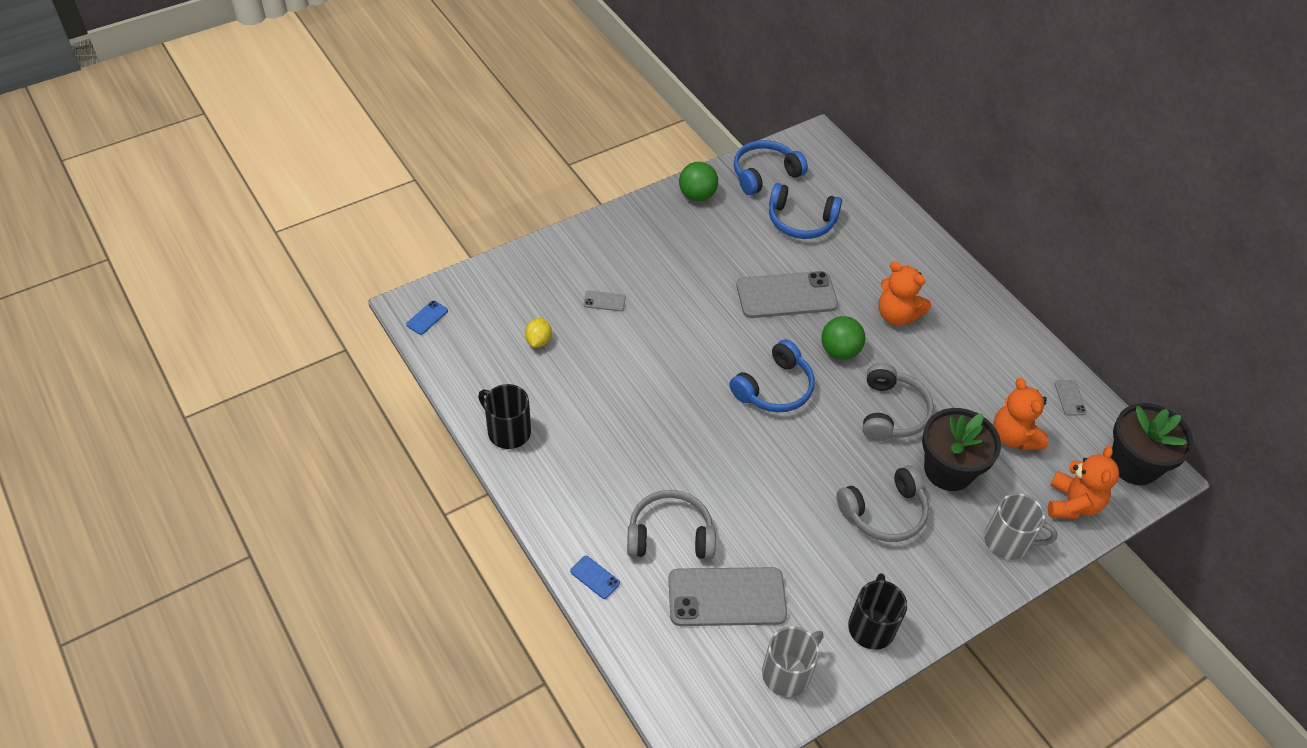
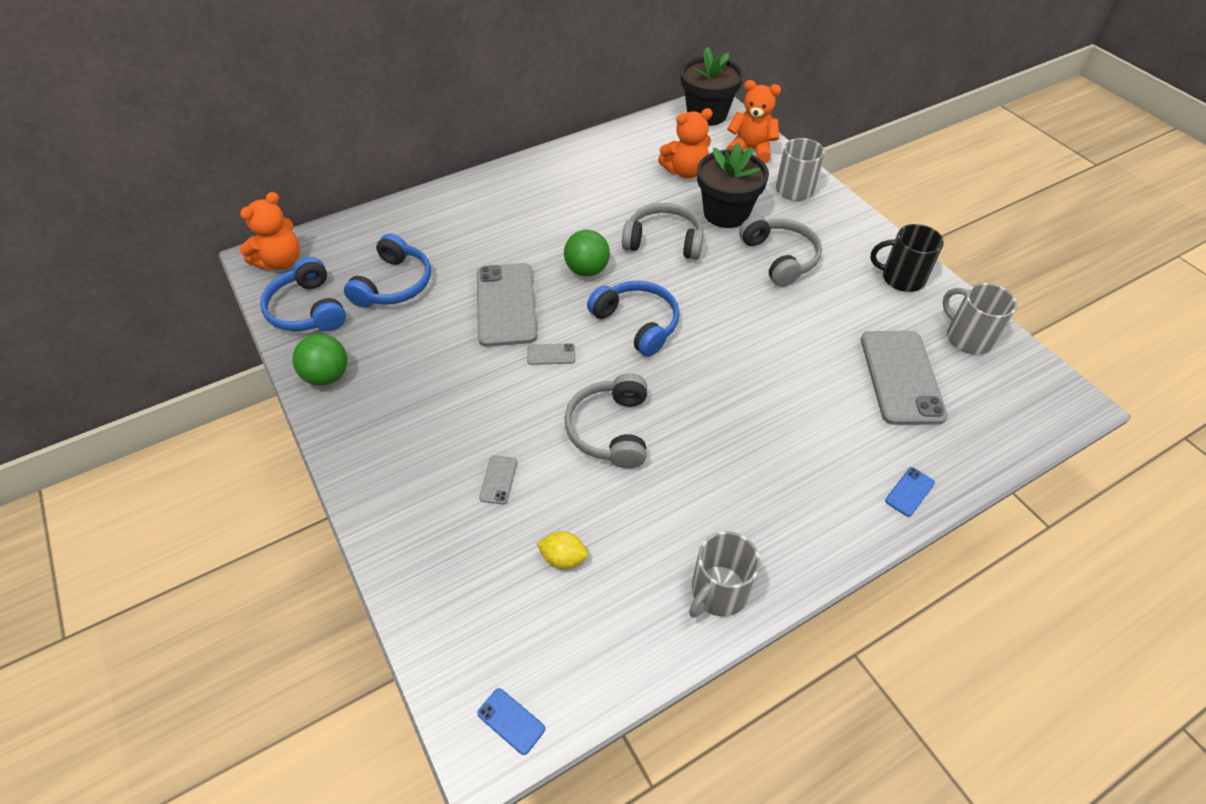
camera: 85 degrees left, 0 degrees up
black mug [478,384,531,449] -> grey mug [689,531,760,618]
grey headphones [627,490,716,559] -> grey headphones moved to [564,373,647,468]
orange teddy bear [878,261,931,325] -> orange teddy bear moved to [240,192,300,270]
grey phone [1055,380,1086,416] -> grey phone moved to [527,343,575,365]

